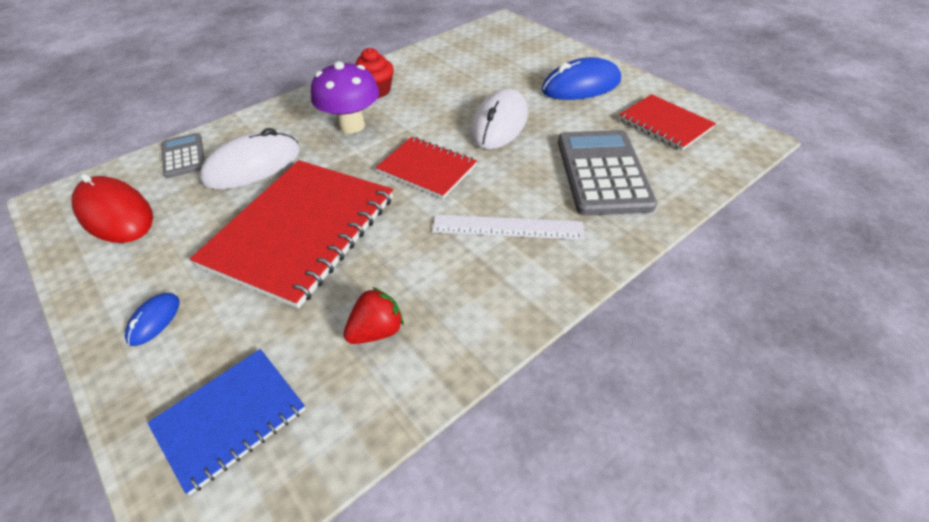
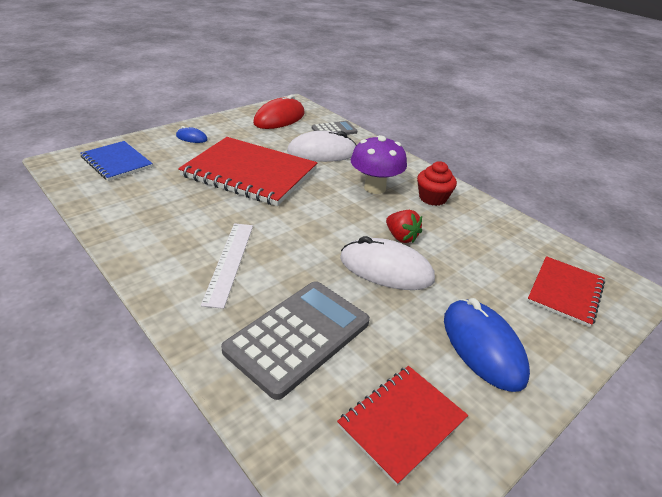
camera: 85 degrees right, 10 degrees down
white mouse [200,128,300,189] -> white mouse turned 60 degrees counterclockwise [287,131,356,162]
red strawberry [344,287,404,344] -> red strawberry moved to [386,210,422,243]
red notebook [375,137,477,199] -> red notebook moved to [527,256,605,327]
grey calculator [558,130,657,216] -> grey calculator turned 45 degrees counterclockwise [221,281,370,400]

